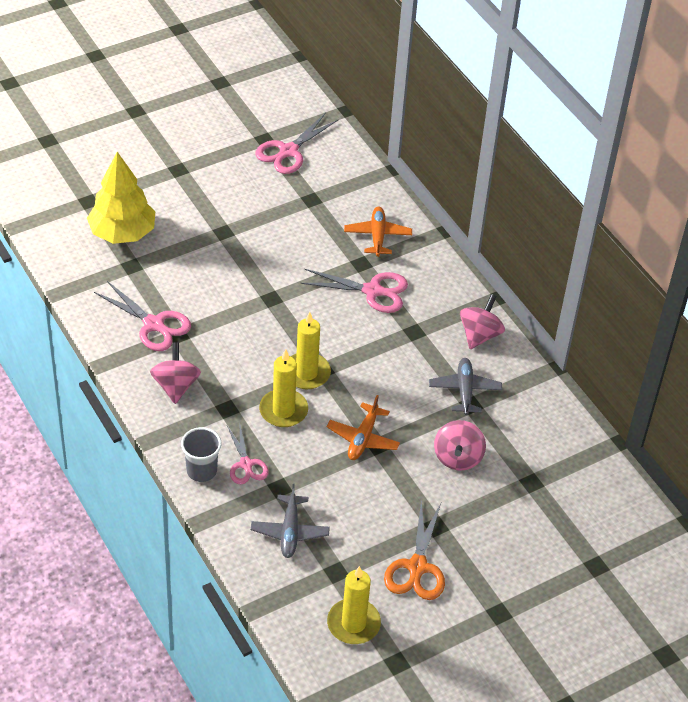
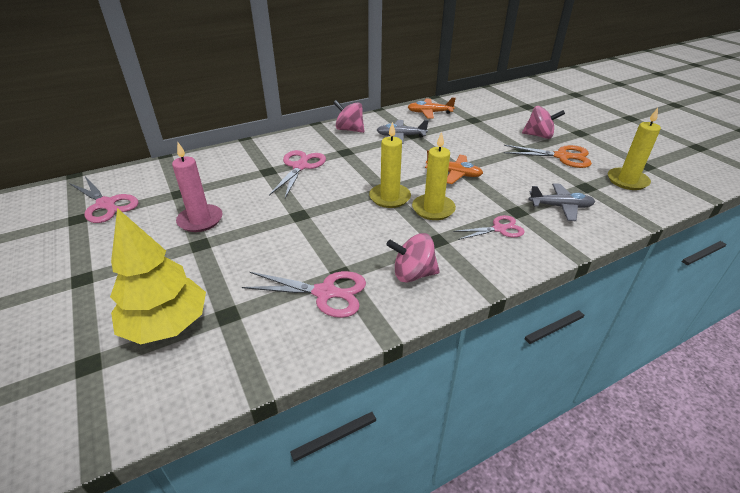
camera: 85 degrees left, 10 degrees down
pink scissors [94,281,191,351] -> pink scissors turned 60 degrees clockwise [242,271,366,318]
grey cup [181,427,222,482] -> none
orange plane [344,207,412,257] -> orange plane moved to [408,97,456,119]
pink spinning top [434,420,486,471] -> pink spinning top moved to [522,106,565,139]
none -> pink candle [172,142,223,232]

